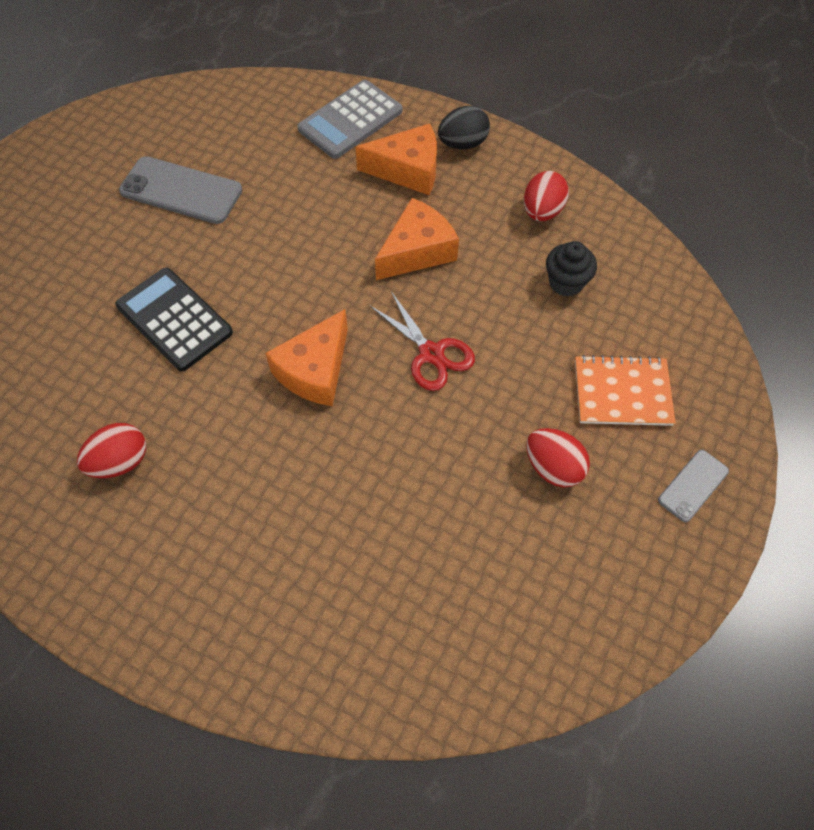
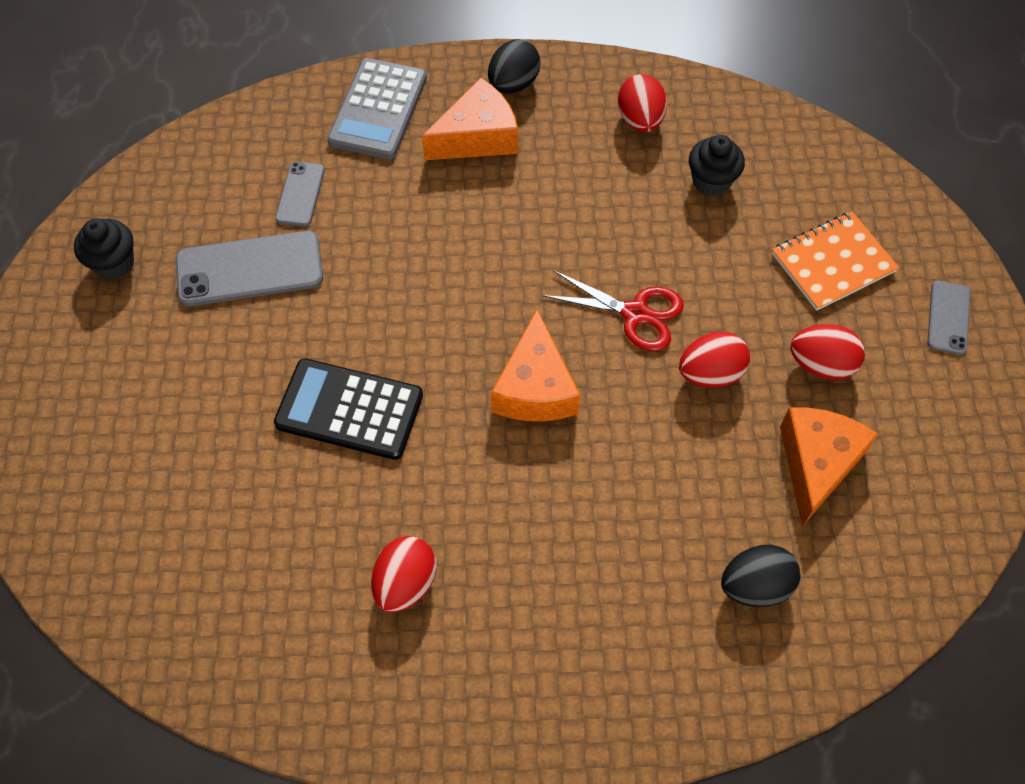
camera: 30 degrees left, 0 degrees up
orange cheese [375,198,459,280] -> orange cheese moved to [780,408,878,526]
none -> black cupcake [74,218,134,280]
none -> grey phone [275,162,325,227]
none -> red egg [679,332,750,388]
none -> black egg [721,545,800,607]

